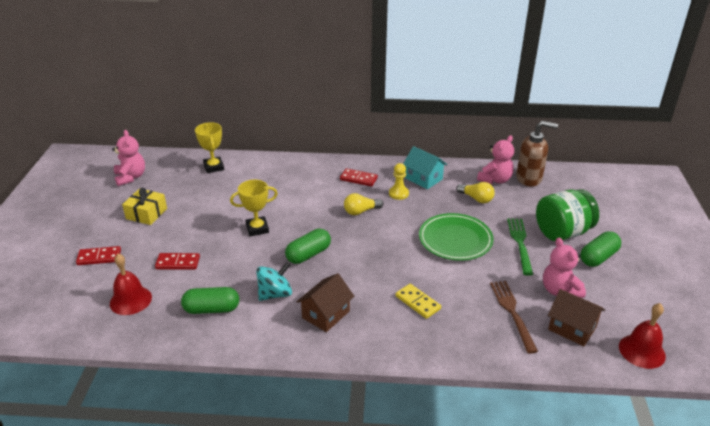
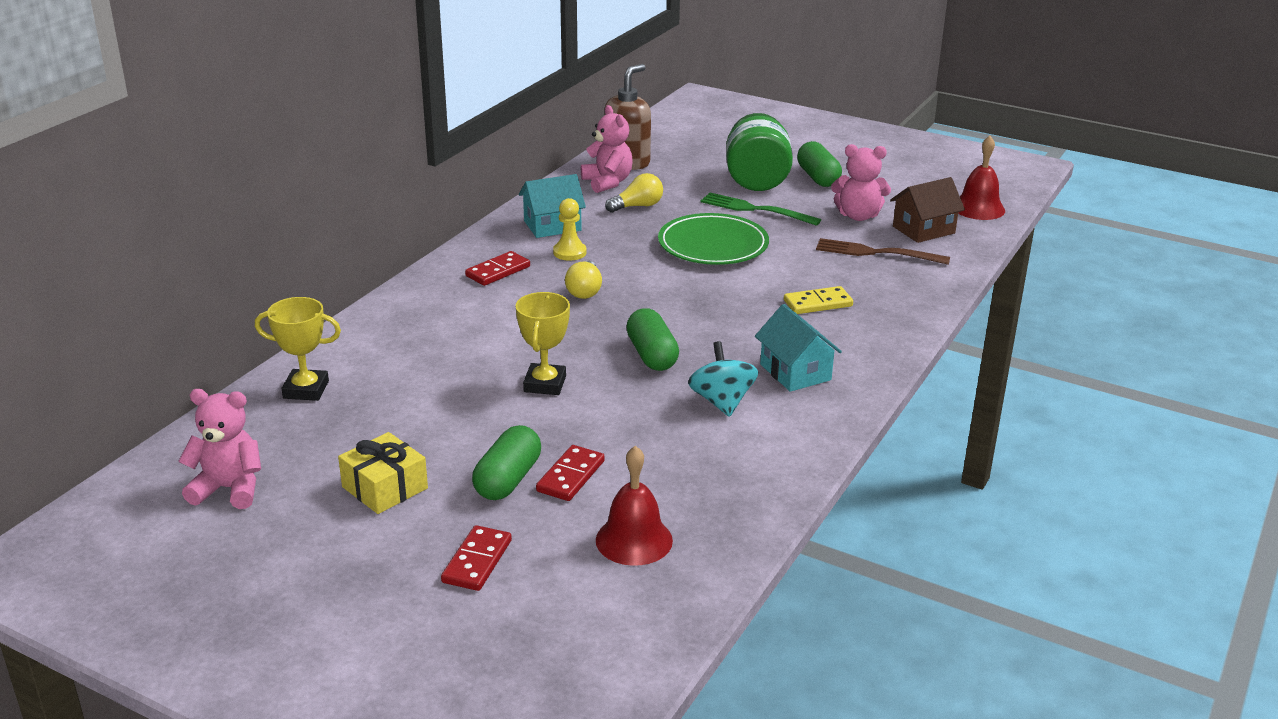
camera: 65 degrees left, 5 degrees down
green capsule [181,287,239,314] -> green capsule moved to [472,425,541,500]
brown house [296,273,354,332] -> turquoise house [755,304,842,392]

